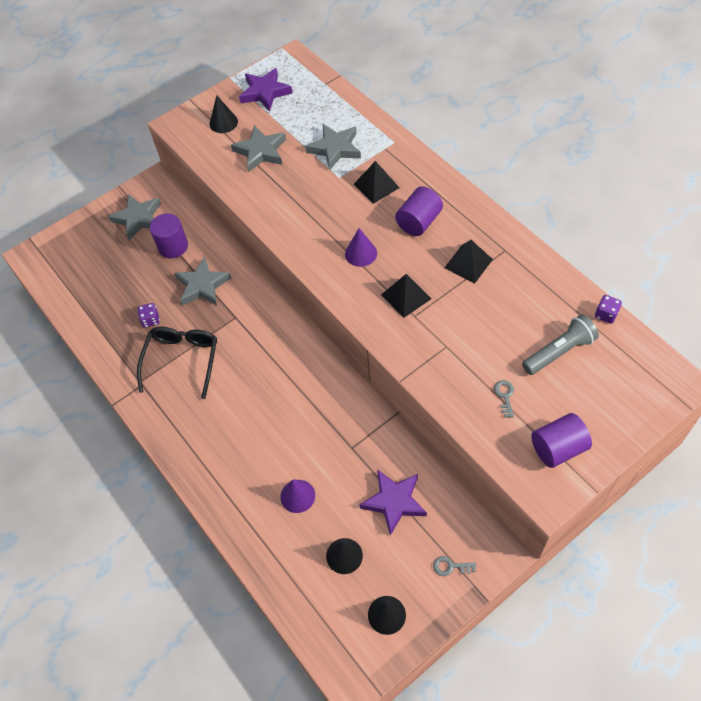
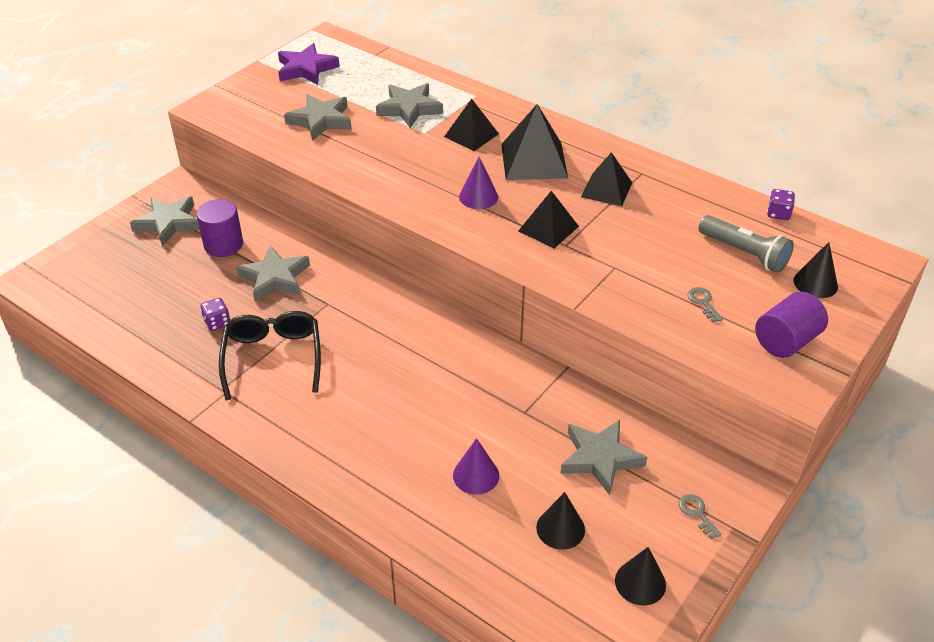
camera: 20 degrees left, 15 degrees down
black cone [210,95,238,133] -> black cone moved to [794,242,838,298]
purple star [360,469,427,536] -> grey star [560,420,647,495]
purple cylinder [395,186,443,236] -> black pyramid [501,104,568,180]
grey key [433,556,476,576] -> grey key turned 75 degrees clockwise [679,494,722,539]
grey flashlight [522,314,599,375] -> grey flashlight turned 90 degrees clockwise [698,215,794,273]

